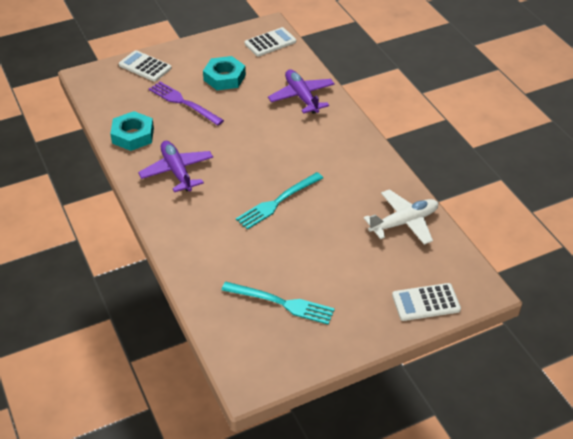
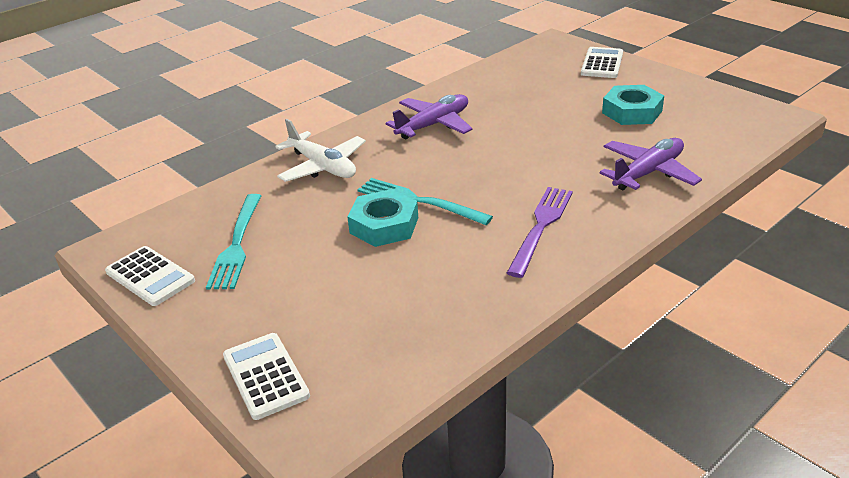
camera: 75 degrees right, 10 degrees down
turquoise nut [110,111,154,151] -> turquoise nut moved to [347,189,418,247]
purple fork [149,81,224,125] -> purple fork moved to [507,187,573,278]
white calculator [245,27,296,57] -> white calculator moved to [105,246,195,306]
white plane [364,189,438,245] -> white plane moved to [275,119,366,182]

